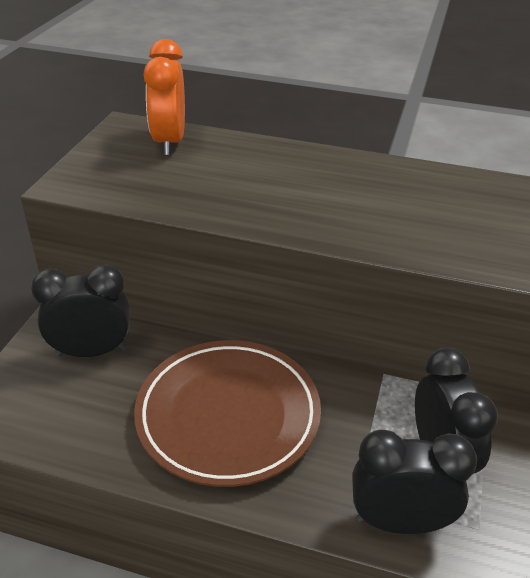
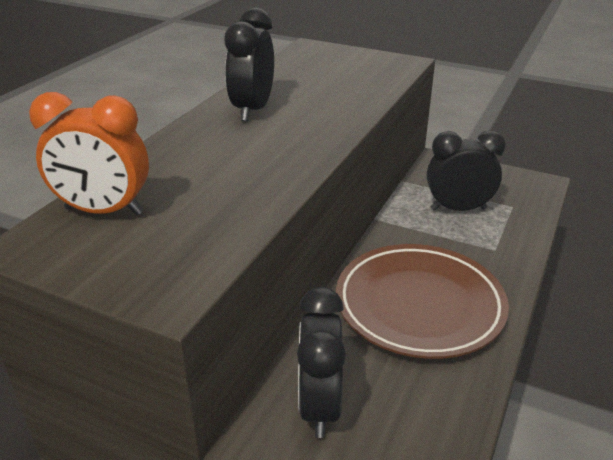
camera: 80 degrees left, 5 degrees down
black clock [352,430,477,534] -> black clock moved to [224,8,274,121]

